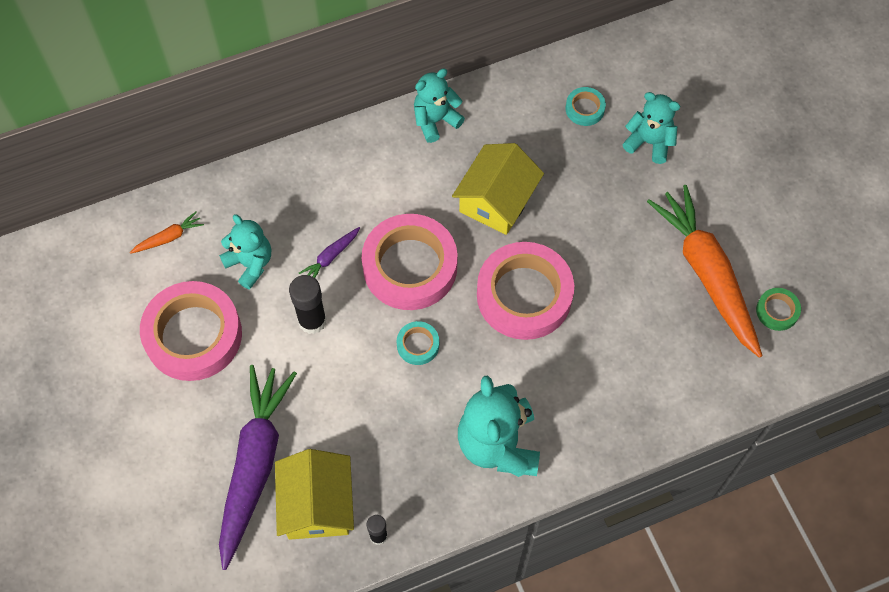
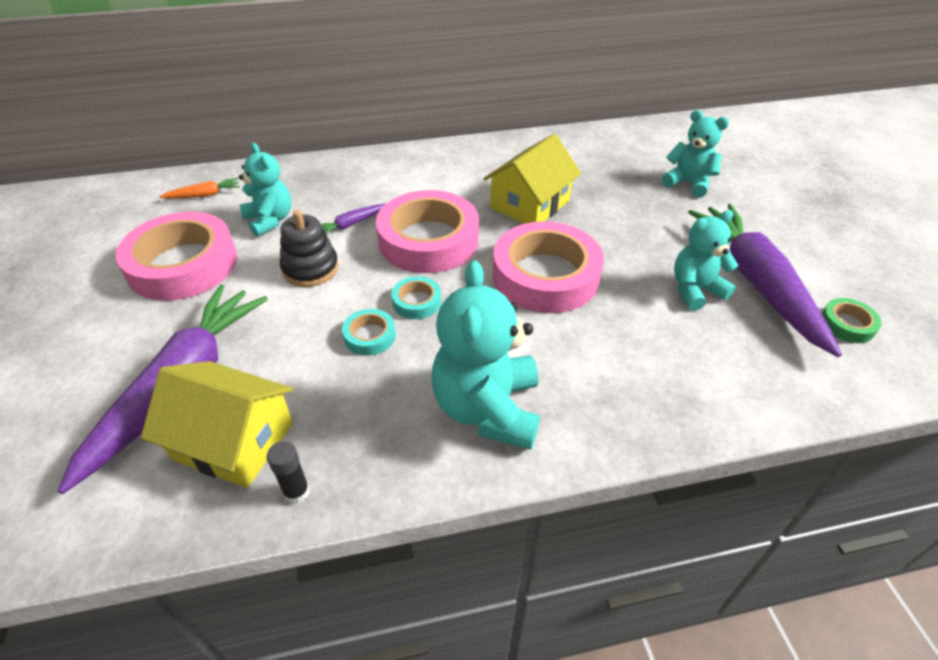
camera: 10 degrees right, 20 degrees down
yellow house [275,449,354,540] -> yellow house turned 75 degrees counterclockwise [141,361,293,488]
black glue stick [289,275,327,334] -> black stacking toy [280,210,339,287]
turquoise teddy bear [414,68,465,143] -> turquoise teddy bear moved to [674,210,738,311]
turquoise tape [566,87,606,126] -> turquoise tape moved to [342,309,396,356]
orange carrot [647,185,763,358] -> purple carrot [688,204,842,357]

